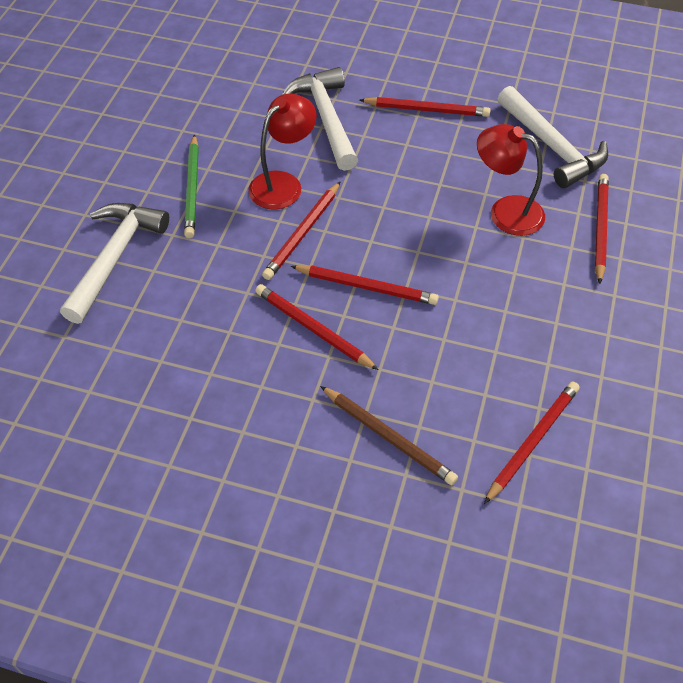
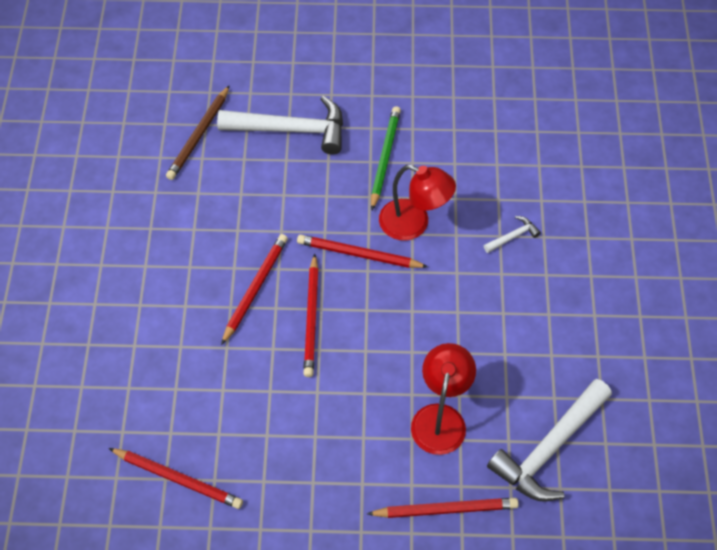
camera: 75 degrees right, 5 degrees up
green pencil [184,134,199,238] -> green pencil turned 120 degrees clockwise [371,106,401,210]
white hammer [282,67,358,171] -> white hammer [484,216,541,253], size x0.44
brown pencil [320,386,458,485] -> brown pencil moved to [166,85,230,180]
red pencil [360,97,491,117] -> none

